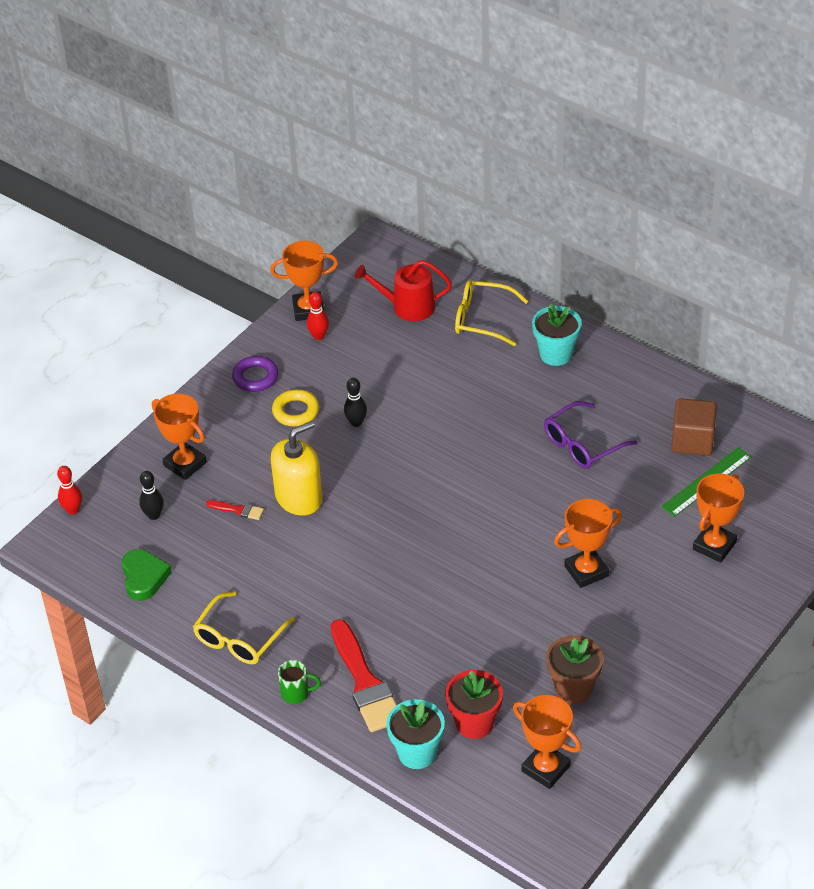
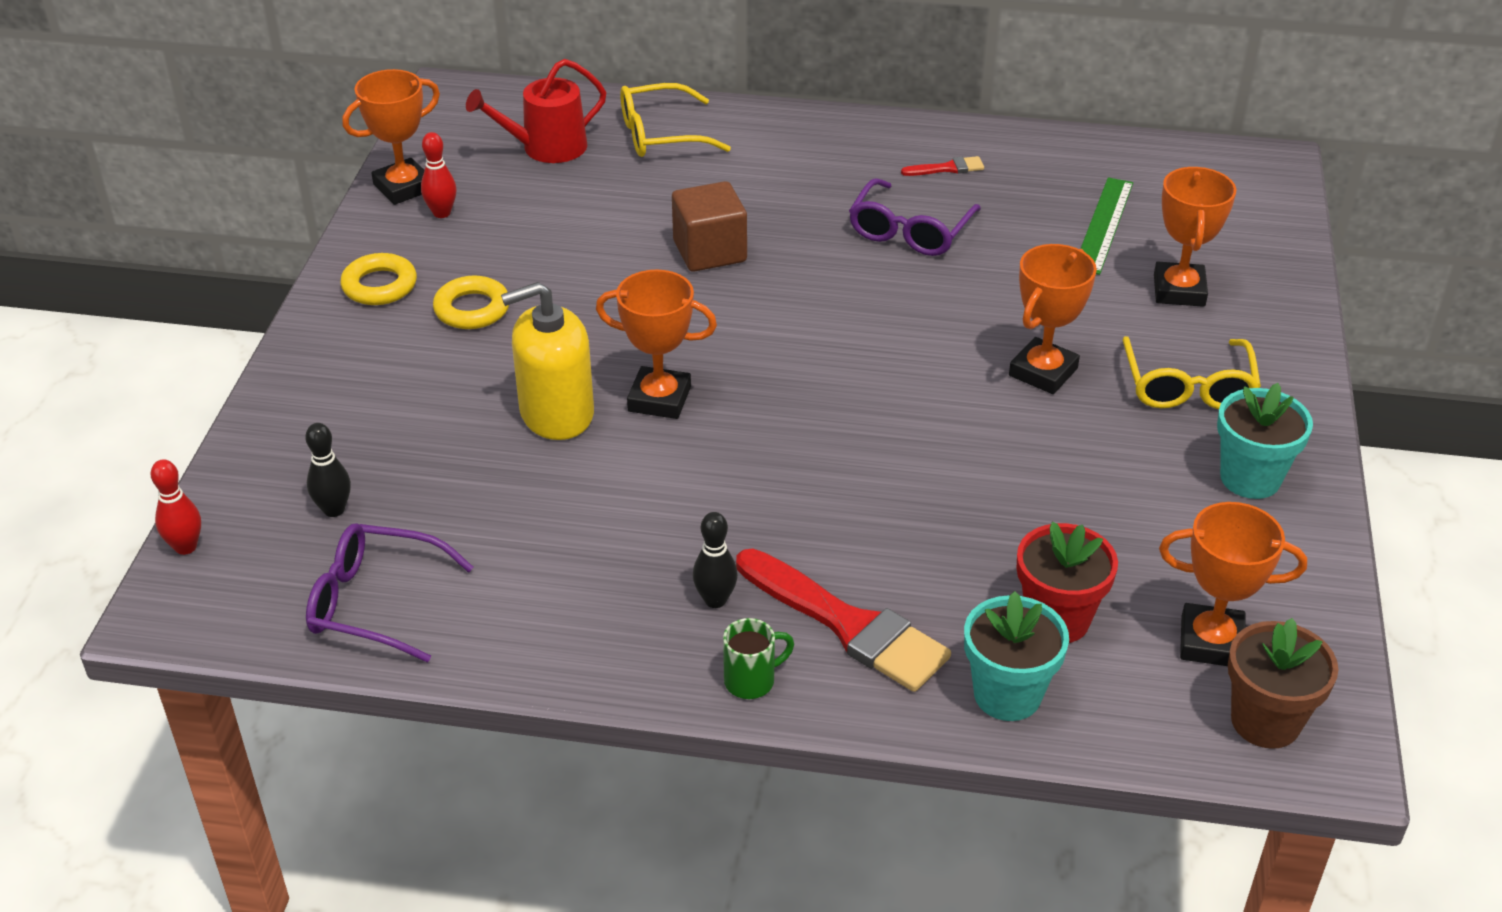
camera: 30 degrees left, 5 degrees down
green heart [122,549,172,601] -> purple glasses [306,523,474,662]
orange trophy [152,393,207,480] -> orange trophy moved to [596,269,717,419]
yellow glasses [193,591,295,664] -> yellow glasses moved to [1122,336,1261,409]
red brush [206,500,264,520] -> red brush moved to [901,156,984,176]
purple ring [232,356,279,392] -> yellow ring [340,253,417,305]
yellow soap dispenser [271,421,323,515] -> yellow soap dispenser turned 135 degrees counterclockwise [501,282,594,440]
black bowling pin [344,378,367,427] -> black bowling pin moved to [693,512,738,608]
turquoise flower pot [532,304,582,366] -> turquoise flower pot moved to [1217,383,1313,499]
brown flower pot [546,635,603,704] -> brown flower pot moved to [1228,618,1338,749]
brown cube [671,398,717,456] -> brown cube moved to [672,181,747,272]

